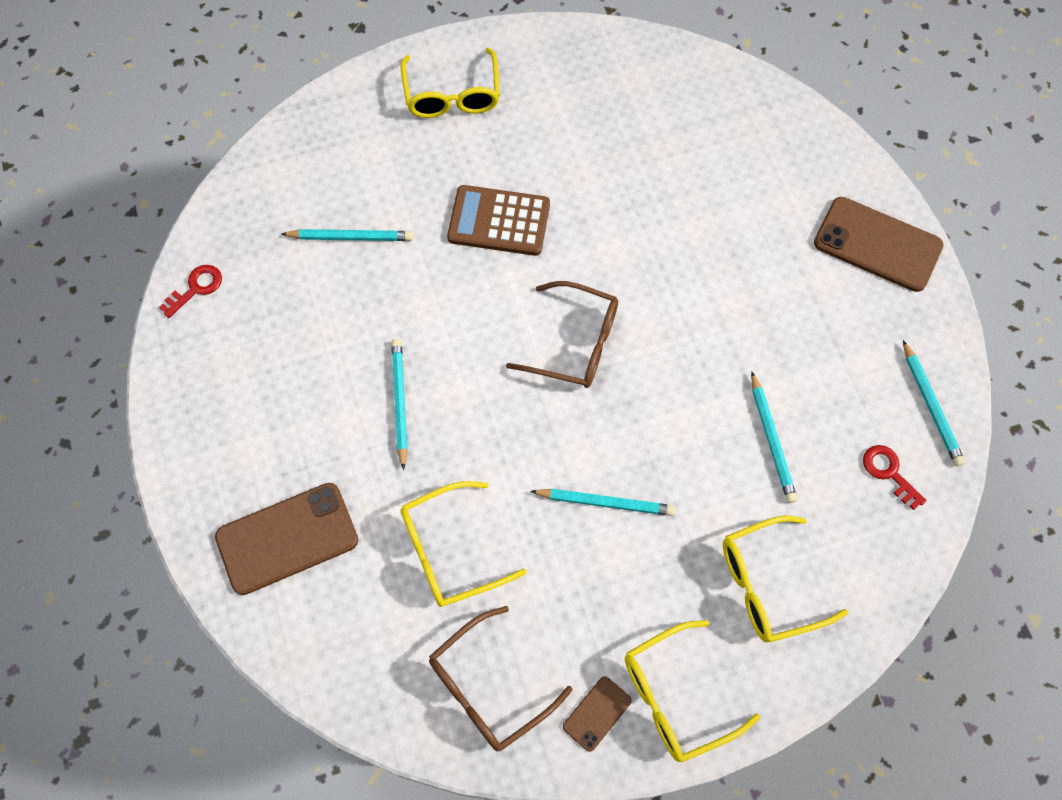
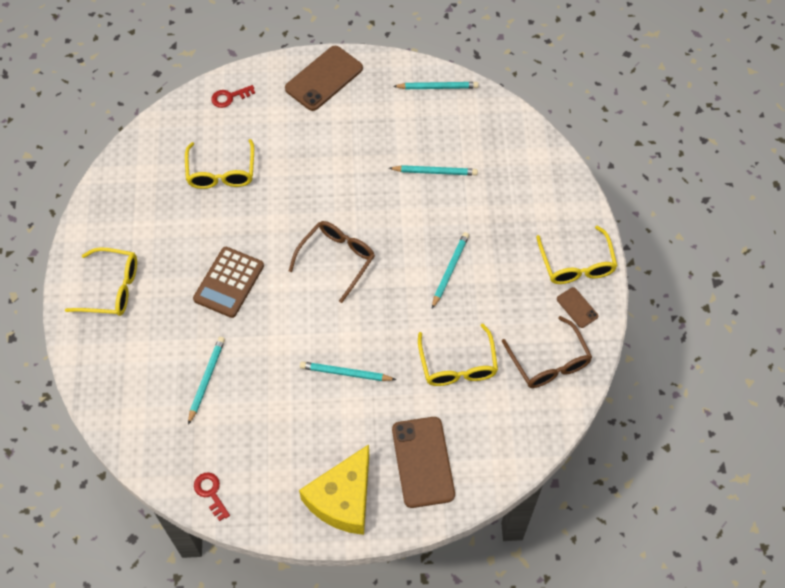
camera: 75 degrees left, 5 degrees down
yellow glasses [723,516,848,642] -> yellow glasses moved to [185,139,254,189]
red key [863,445,927,510] -> red key moved to [211,85,255,108]
none -> yellow cheese [299,444,369,535]

